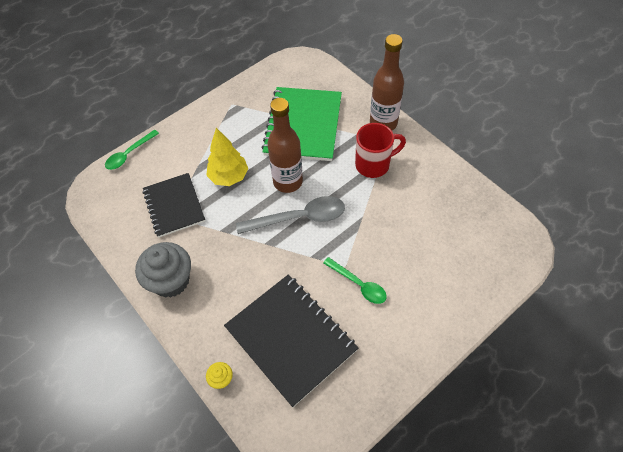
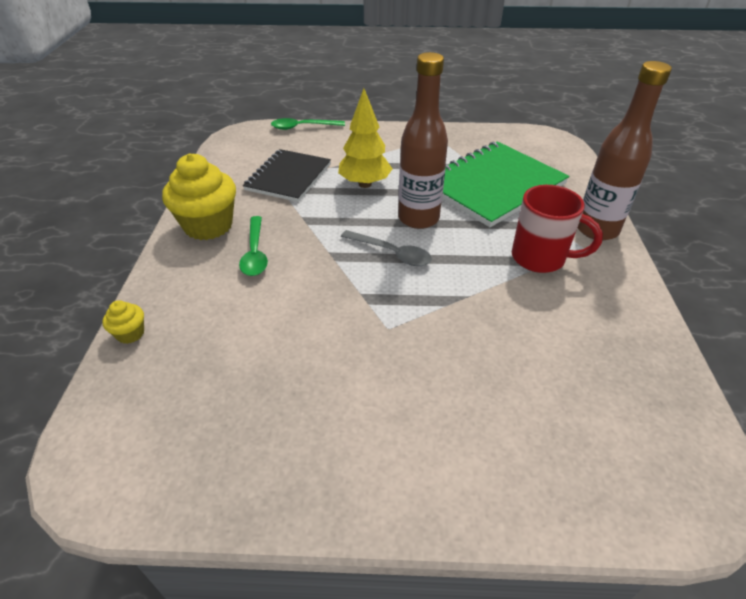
camera: 40 degrees right, 15 degrees down
grey cupcake [135,242,191,298] -> yellow cupcake [162,153,236,240]
black notebook [224,274,358,407] -> none
grey spoon [236,196,345,234] -> grey spoon [341,230,432,266], size x0.63
green spoon [323,257,387,304] -> green spoon moved to [239,216,268,276]

